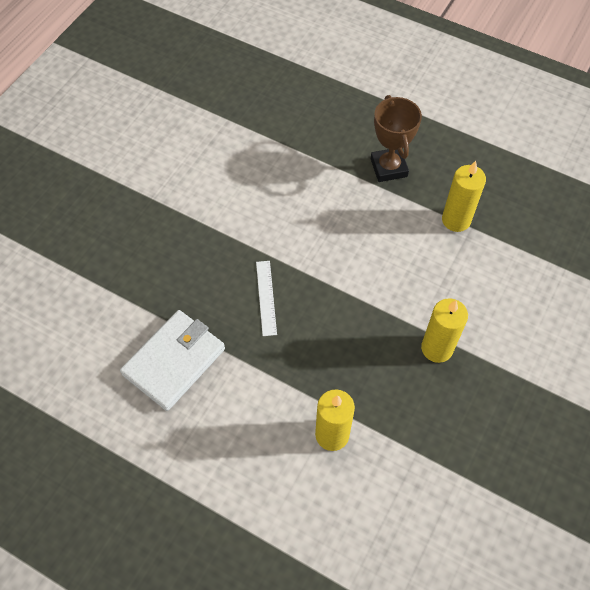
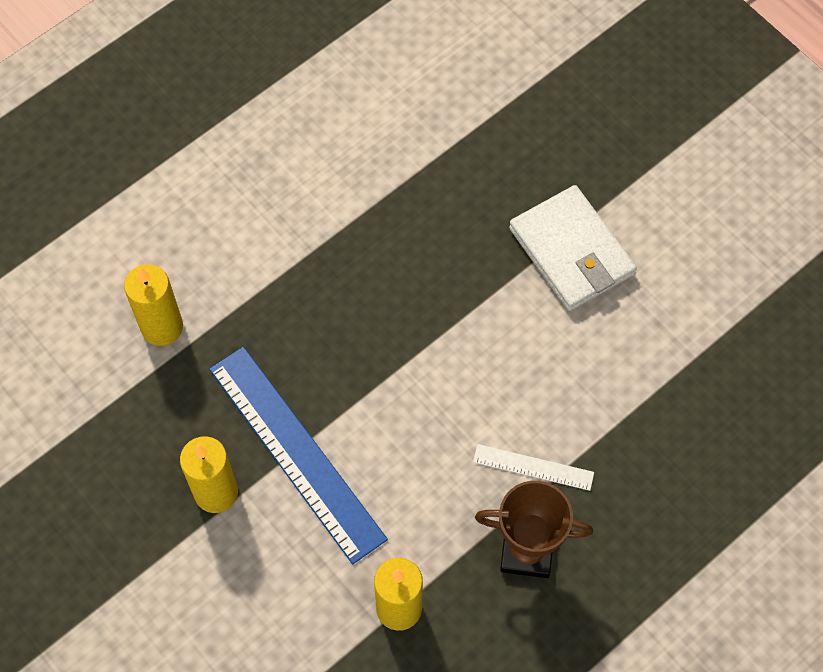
camera: 110 degrees right, 5 degrees up
white wallet [120,310,225,411] -> white wallet moved to [509,185,637,311]
white ruler [256,261,277,336] -> white ruler moved to [473,444,594,491]
none -> blue ruler [209,347,388,564]

